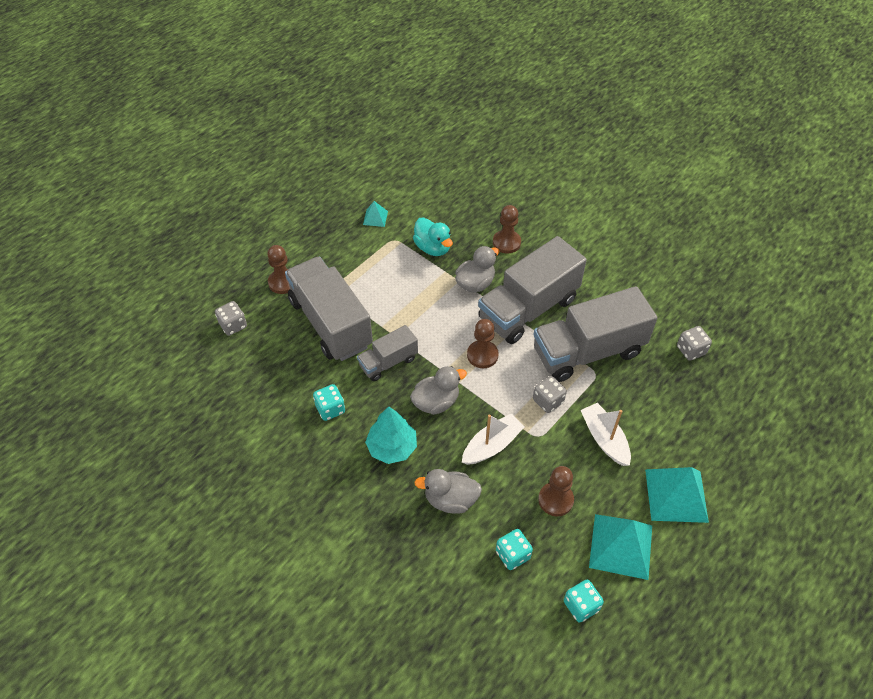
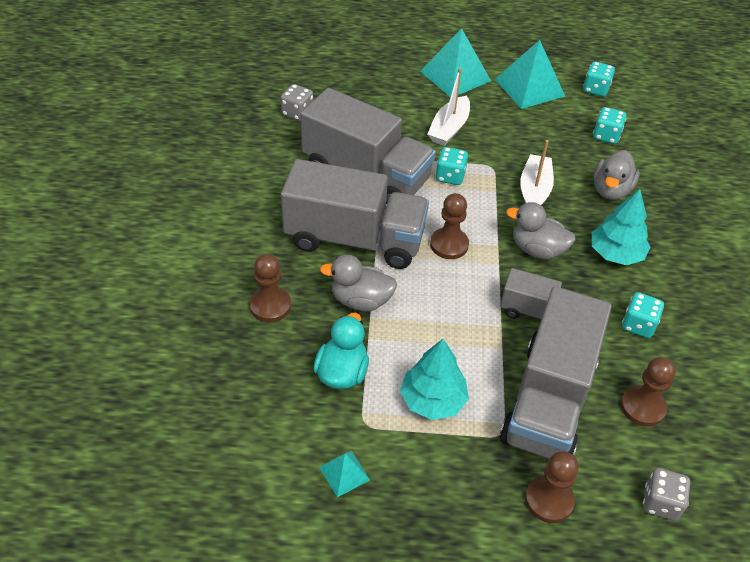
camera: 130 degrees left, 5 degrees down
grey duck [414,469,482,514] -> grey duck turned 60 degrees clockwise [593,150,639,200]
white boat [462,414,525,465] -> white boat turned 90 degrees clockwise [520,140,554,205]
grey dice [533,376,567,413] -> turquoise dice [435,147,468,185]
brown pawn [538,466,574,516] -> brown pawn moved to [621,357,676,427]
none -> turquoise tree [400,339,469,420]

